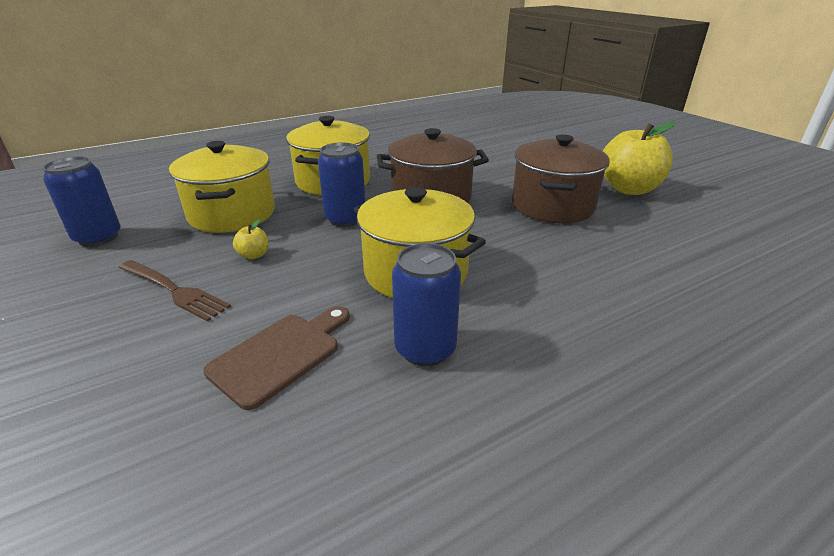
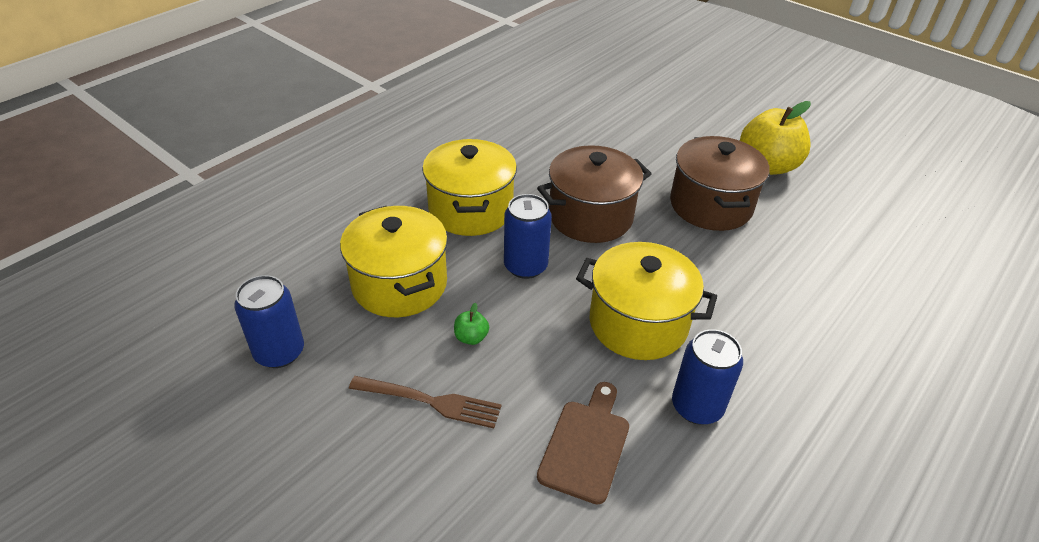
camera: 20 degrees left, 10 degrees up
yellow apple [233,219,269,259] -> green apple [454,303,489,345]

